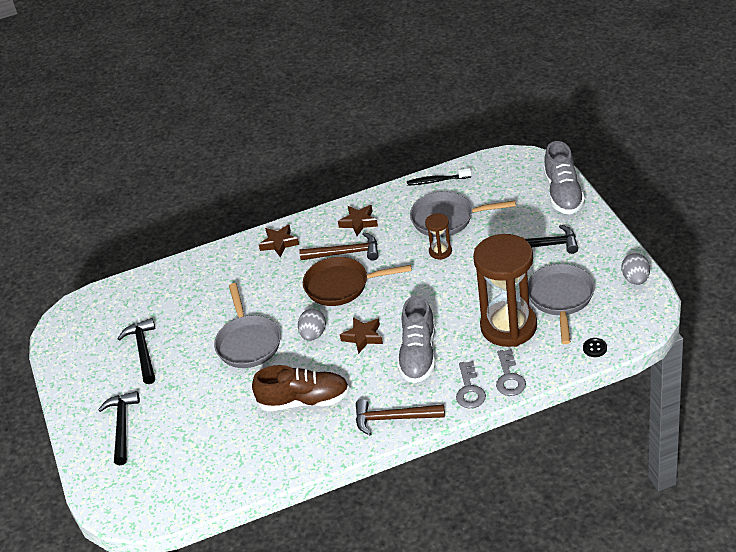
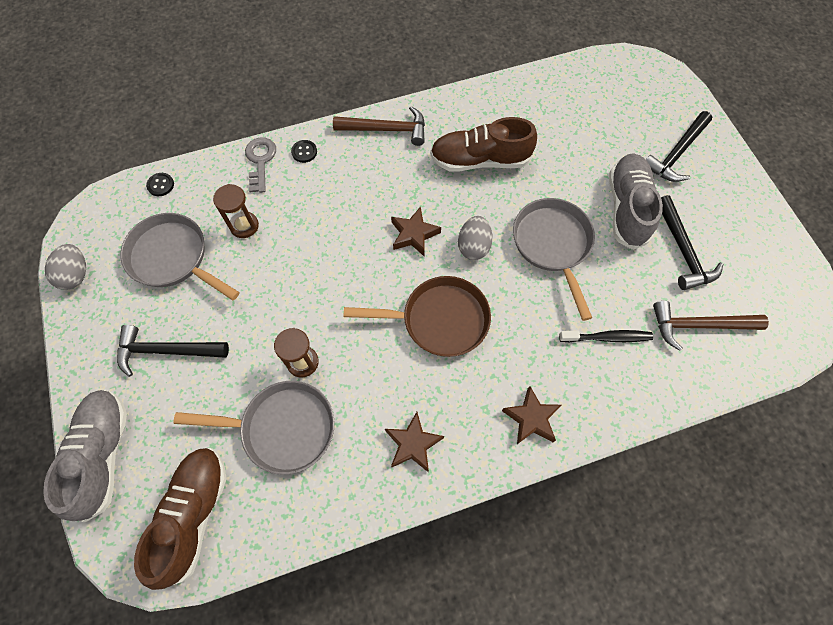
camera: 175 degrees right, 25 degrees up
black hammer [98,391,140,465] -> black hammer turned 45 degrees clockwise [646,111,712,182]
brown hammer [299,232,379,261] -> brown hammer moved to [653,301,769,351]
grey shoe [397,295,435,383] -> grey shoe moved to [609,153,663,250]
black toothbrush [407,168,471,186] -> black toothbrush moved to [559,330,653,342]
grey key [456,361,486,408] -> black button [291,140,317,163]
brown hourglass [473,234,537,347] -> brown hourglass [213,184,259,238], size x0.44
grey pan [528,264,595,344] -> grey pan turned 120 degrees clockwise [120,213,239,300]
none -> brown shoe [134,448,227,590]

